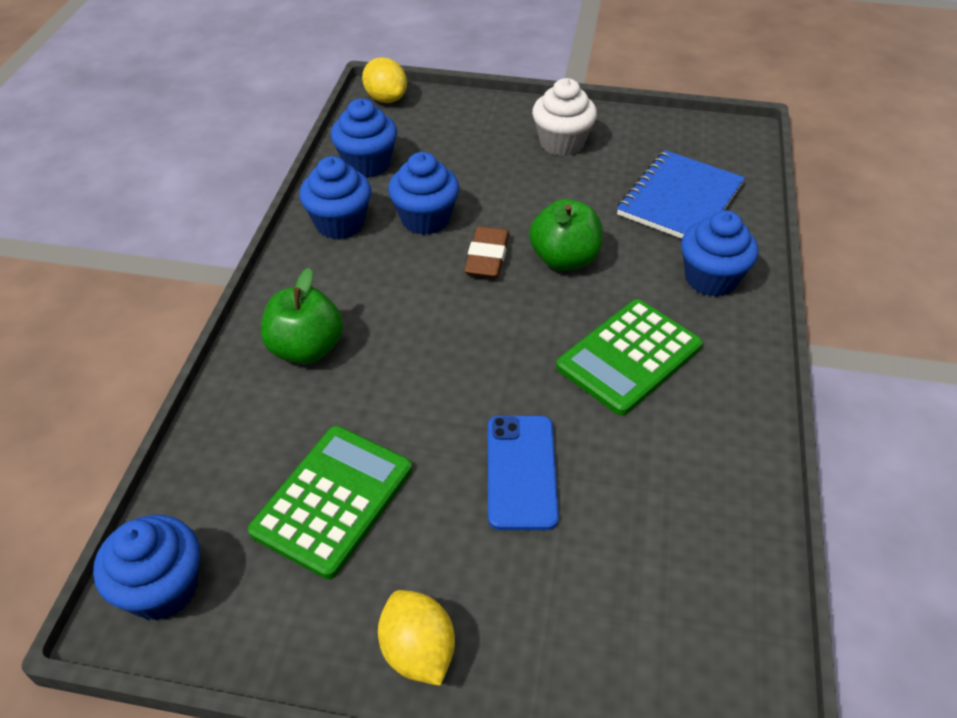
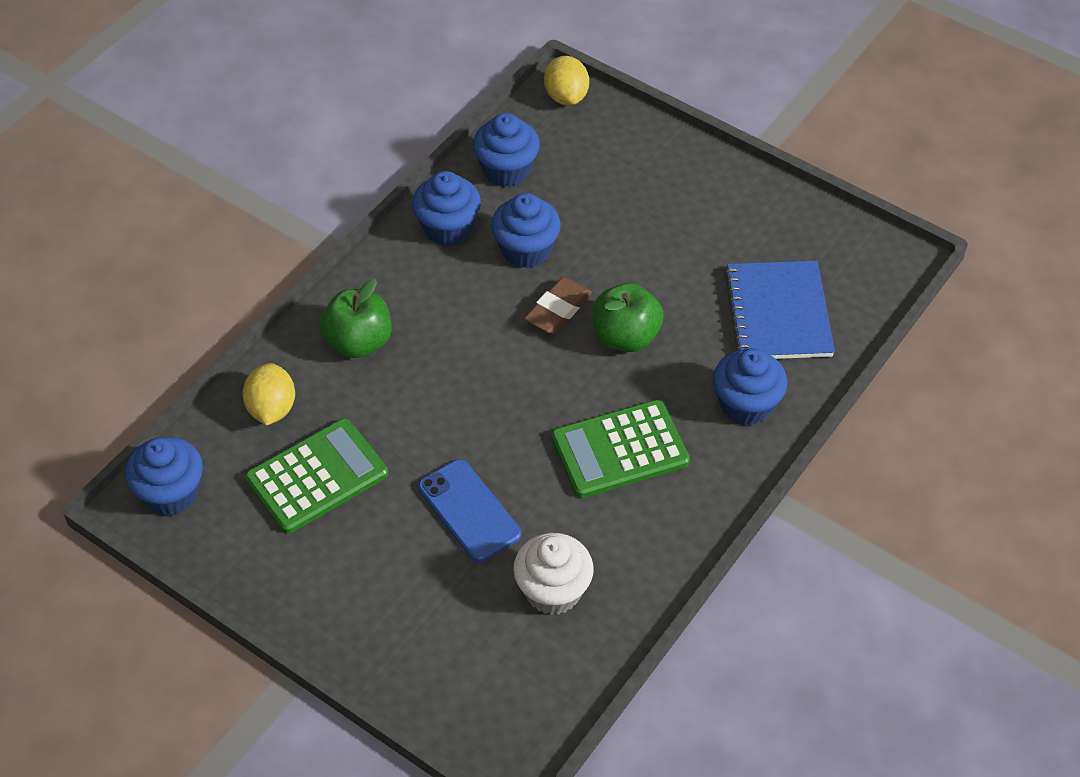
camera: 25 degrees right, 5 degrees up
yellow lemon [378,590,455,686] -> yellow lemon moved to [243,363,295,426]
blue phone [488,416,559,530] -> blue phone turned 60 degrees counterclockwise [418,459,521,562]
white cupcake [532,78,597,156] -> white cupcake moved to [513,533,594,615]
blue notebook [617,150,745,239] -> blue notebook turned 60 degrees counterclockwise [725,261,835,359]

